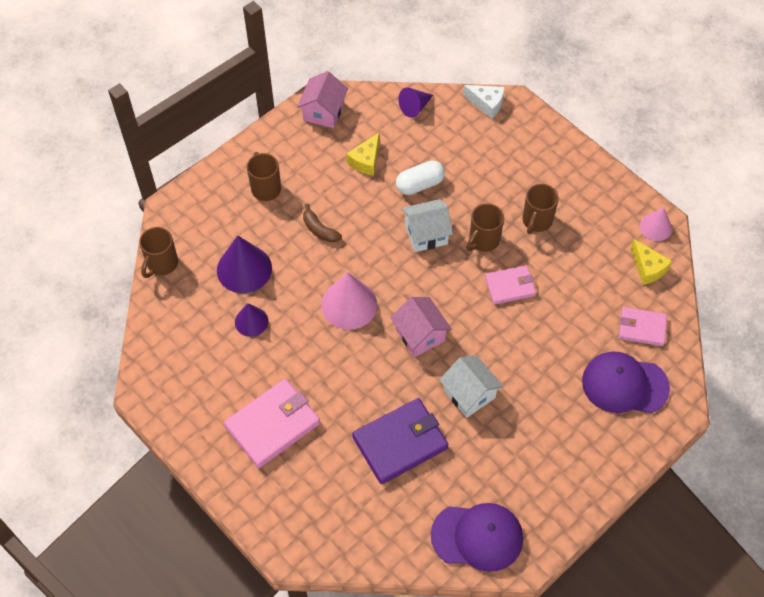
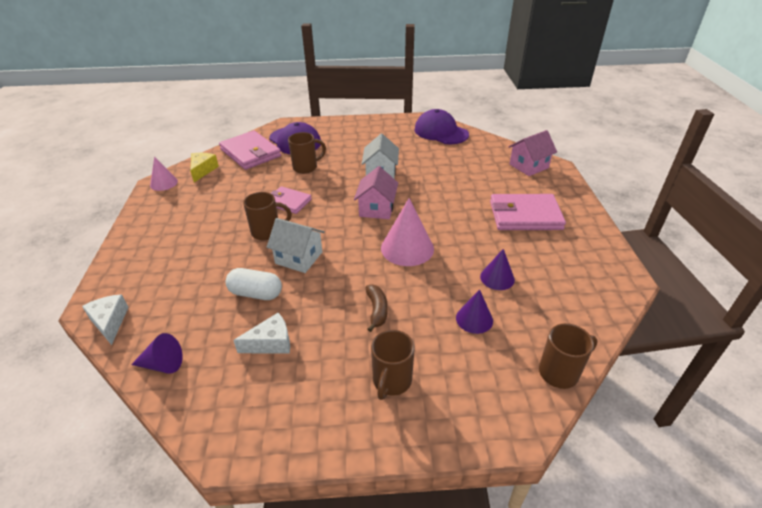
camera: 140 degrees left, 20 degrees down
purple cone [217,236,272,293] -> purple cone [456,289,493,334], size x0.59
pink house [297,71,348,128] -> pink house moved to [509,130,557,176]
yellow cheese [346,133,379,176] -> white cheese [233,313,290,353]
purple wallet [352,398,449,484] -> none
brown mug [523,184,559,234] -> brown mug moved to [288,132,326,174]
pink wallet [619,307,667,346] -> pink wallet [219,130,281,170], size x1.65

